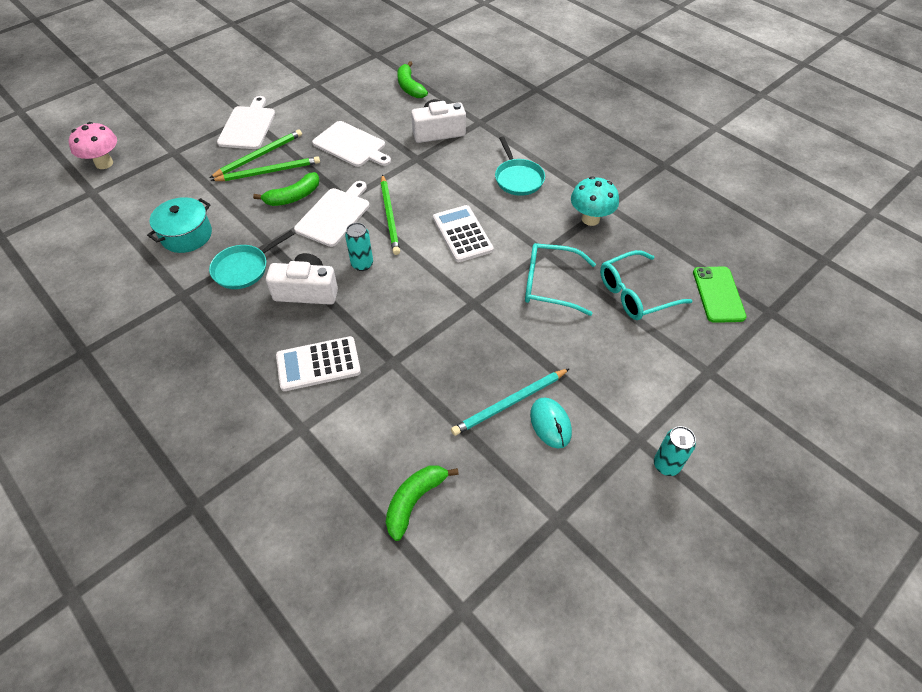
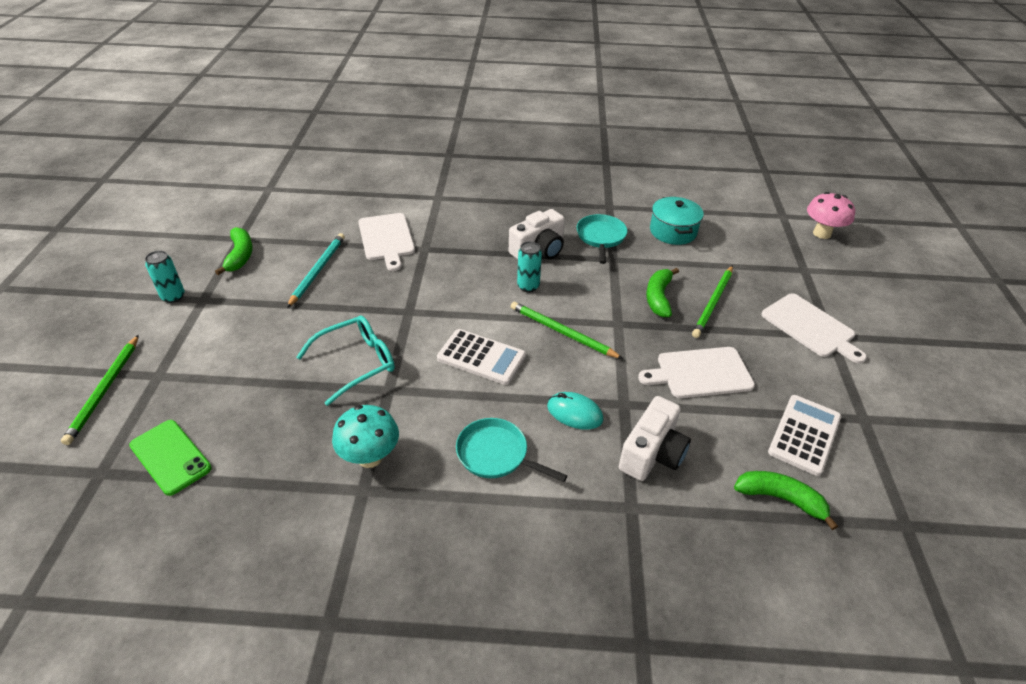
camera: 135 degrees right, 10 degrees down
green pencil [210,130,302,178] -> green pencil moved to [61,335,139,445]
white calculator [276,336,361,391] -> white calculator moved to [768,395,841,476]
white cutting board [294,181,369,247] -> white cutting board moved to [359,213,415,271]
green banana [386,466,459,541] -> green banana moved to [215,227,253,275]
turquoise mouse [530,397,572,448] -> turquoise mouse moved to [547,392,603,430]
turquoise glasses [600,250,693,320] -> none

